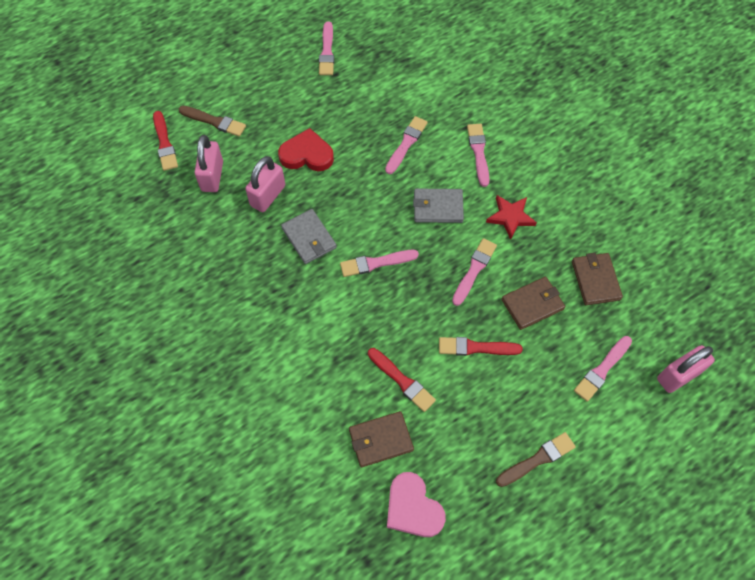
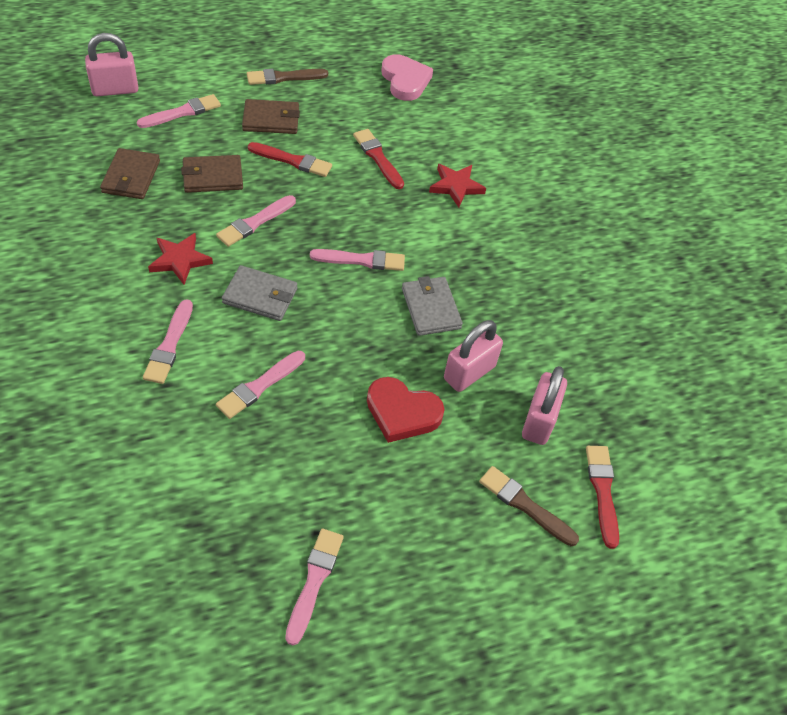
camera: 170 degrees left, 10 degrees down
brown wallet [349,411,414,467] -> brown wallet moved to [242,99,300,134]
none -> red star [429,164,486,208]

